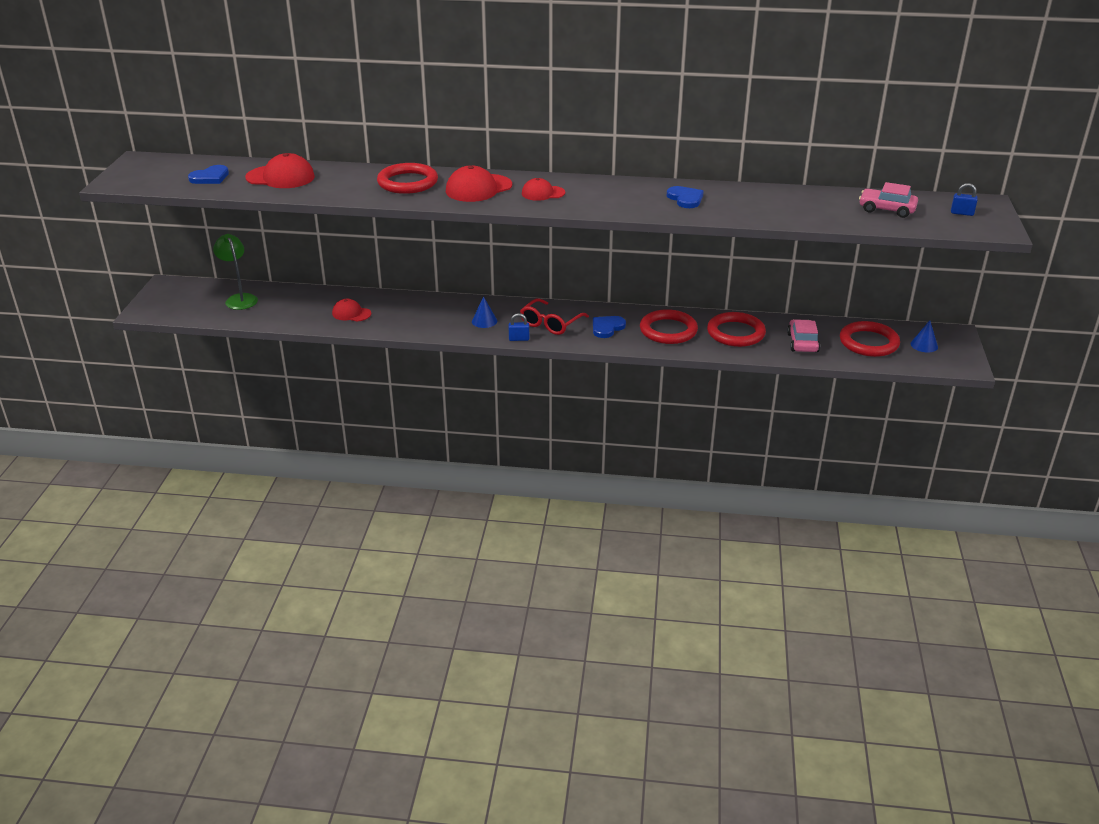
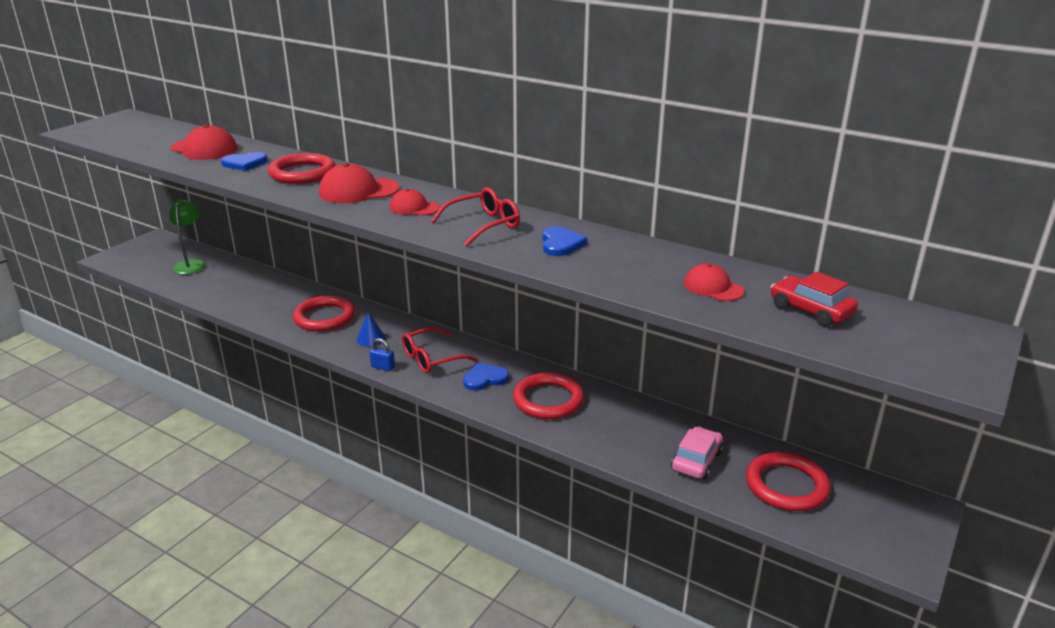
camera: 25 degrees right, 5 degrees down
blue heart [188,165,229,184] -> blue heart moved to [221,152,267,171]
red cap [332,299,371,322] -> red cap moved to [684,263,744,301]
red ring [707,312,766,347] -> red ring moved to [293,296,355,331]
pink car [859,182,918,218] -> red car [771,272,858,327]
blue cone [911,320,938,353] -> none
blue padlock [951,183,978,216] -> none
none -> red glasses [431,187,520,246]

